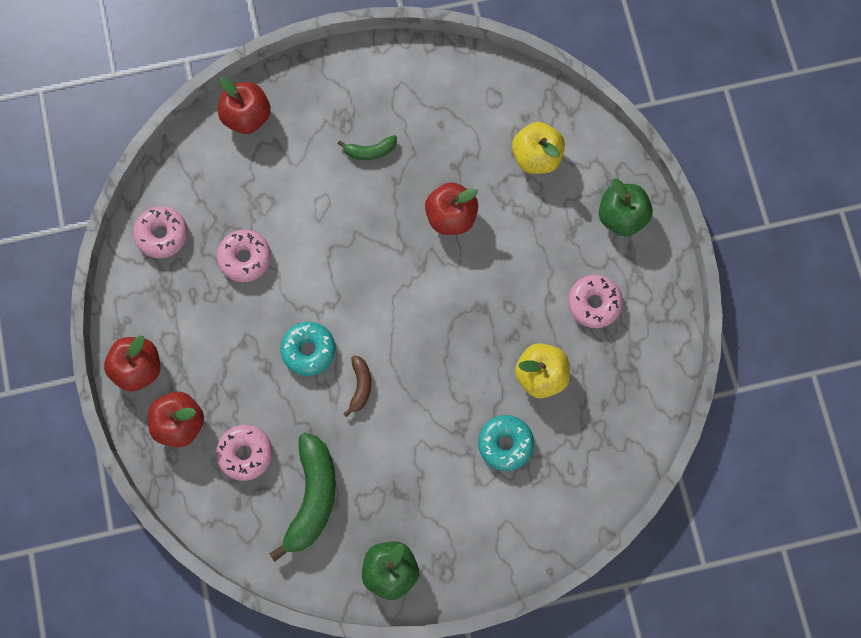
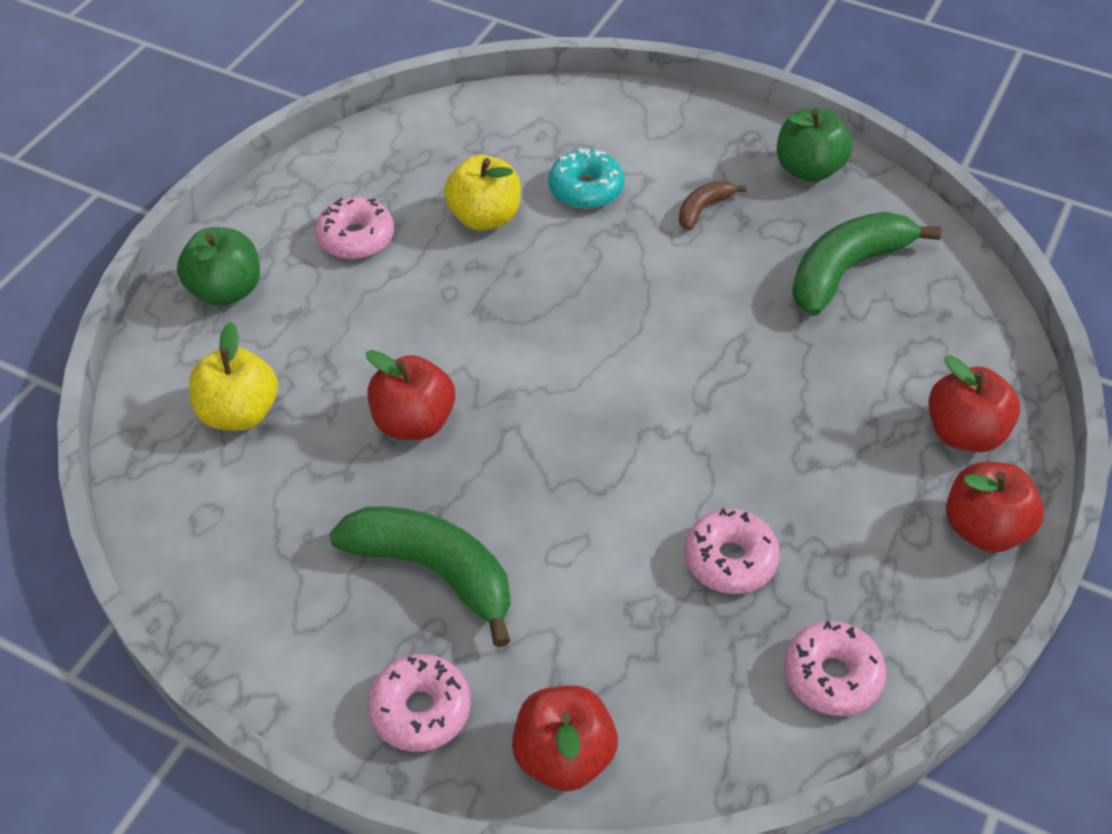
camera: 140 degrees left, 25 degrees down
pink donut [216,425,272,481] -> pink donut moved to [368,654,470,752]
turquoise donut [281,322,335,376] -> none
green banana [338,135,397,160] -> green banana [329,507,510,647], size x2.03
brown banana [343,356,371,417] -> brown banana moved to [679,180,746,230]

